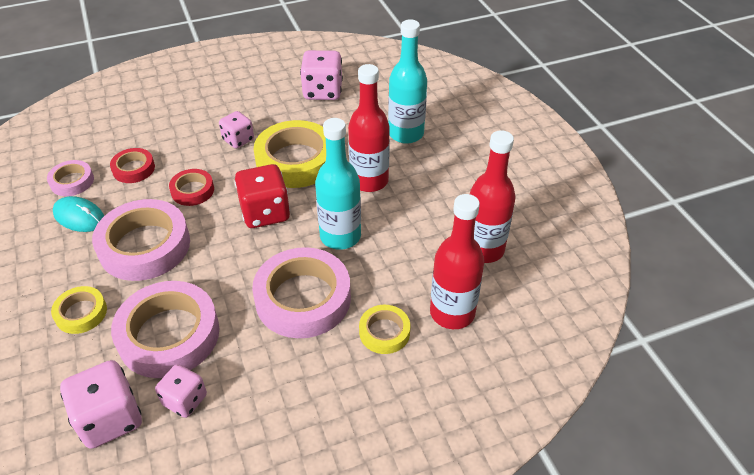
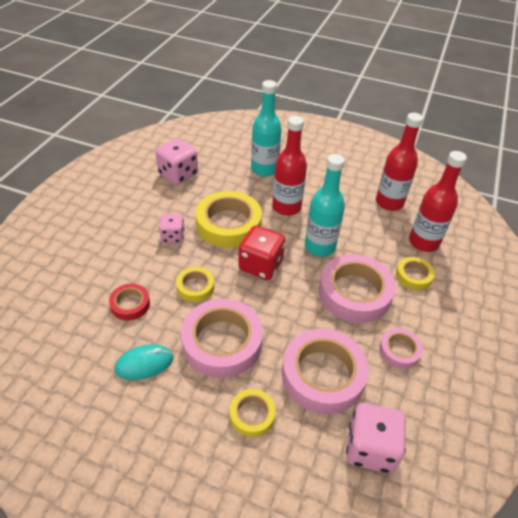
camera: 50 degrees left, 0 degrees up
pink tape [47,160,94,196] -> pink tape moved to [379,328,423,369]
pink dice [155,364,207,418] -> none
red tape [169,169,214,206] -> yellow tape [176,267,214,302]

